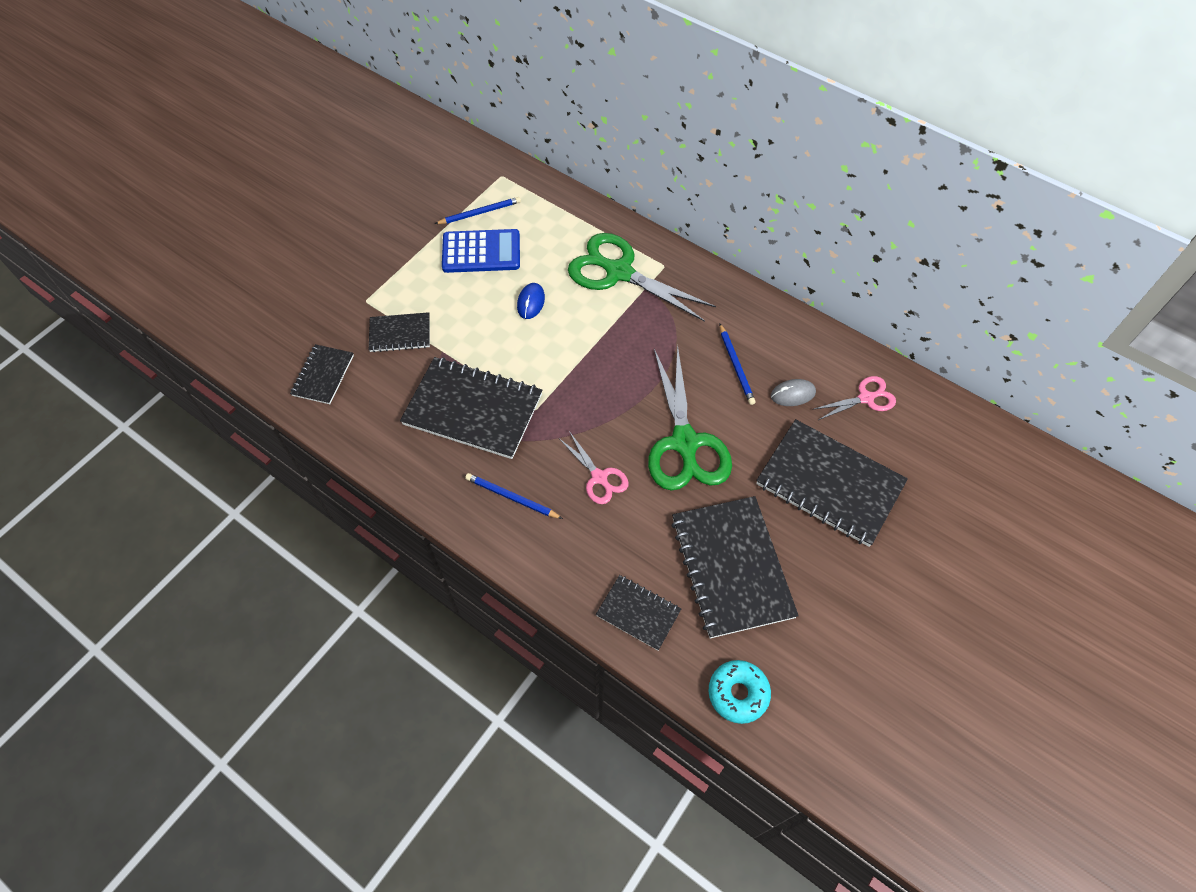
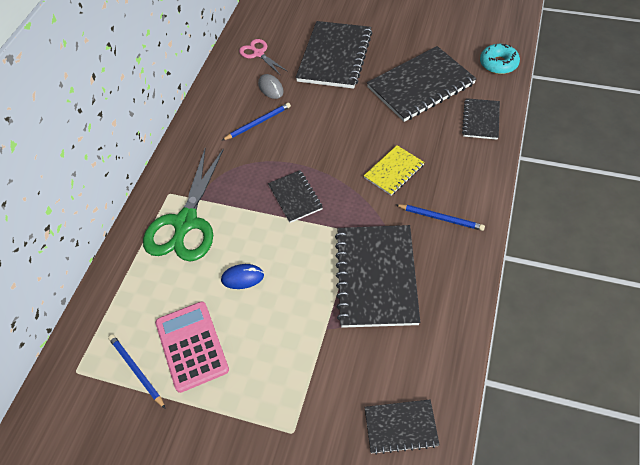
camera: 105 degrees left, 5 degrees down
black notebook [369,312,430,352] -> black notebook moved to [268,170,323,223]
blue calculator [442,229,520,273] -> pink calculator [155,301,229,393]
blue pencil [465,473,563,519] -> blue pencil turned 75 degrees counterclockwise [396,204,485,231]
pink scissors [560,431,629,504] -> yellow notebook [364,145,425,196]
green scissors [648,345,732,491] -> none

